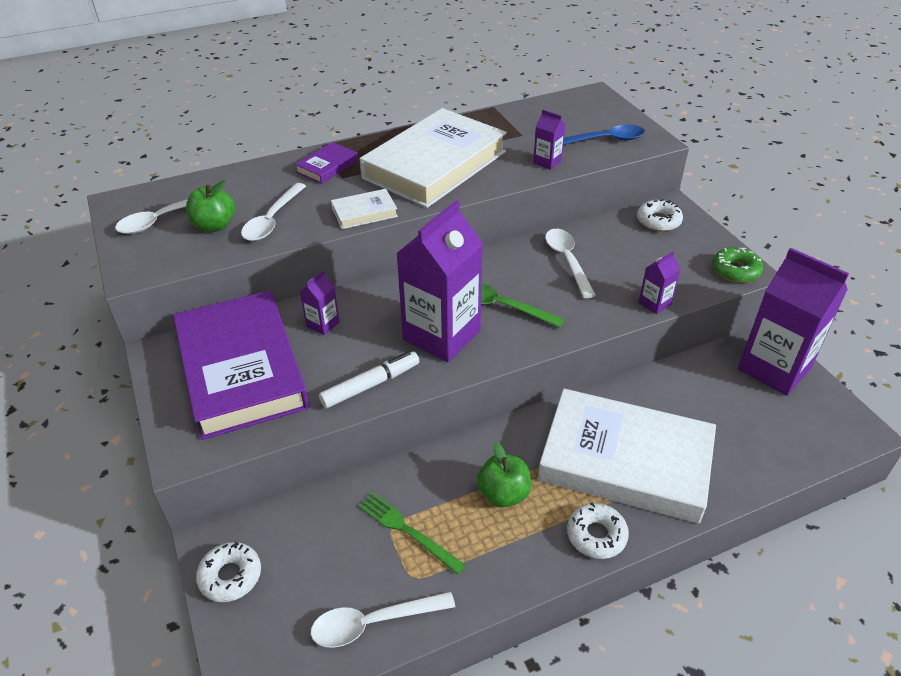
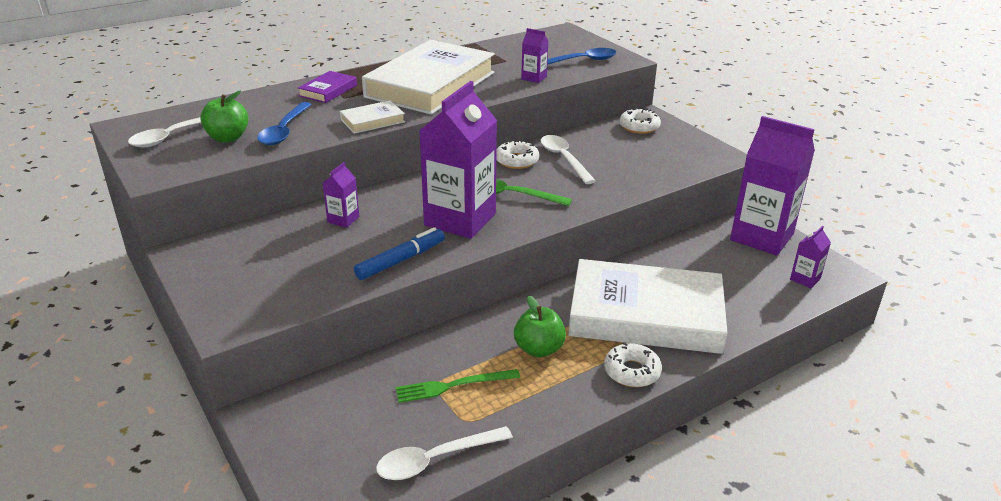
camera: 10 degrees left, 10 degrees down
purple book [173,291,309,440] -> none
white donut [196,542,261,602] -> white donut moved to [496,140,539,169]
white spoon [241,183,306,241] -> blue spoon [257,102,312,145]
white marker [319,351,419,408] -> blue marker [354,227,445,280]
green fork [359,493,466,575] -> green fork turned 45 degrees counterclockwise [396,369,520,403]
purple carton [639,251,681,314] -> purple carton moved to [790,226,831,288]
green donut [712,247,763,283] -> none

